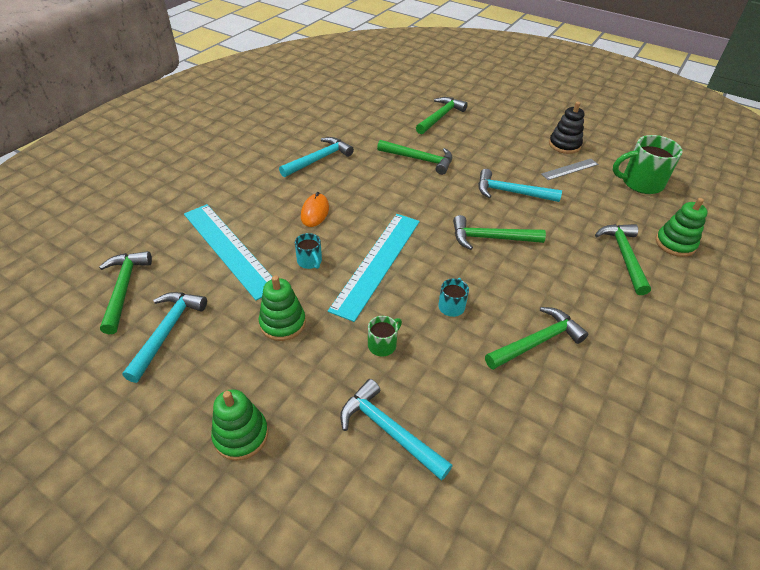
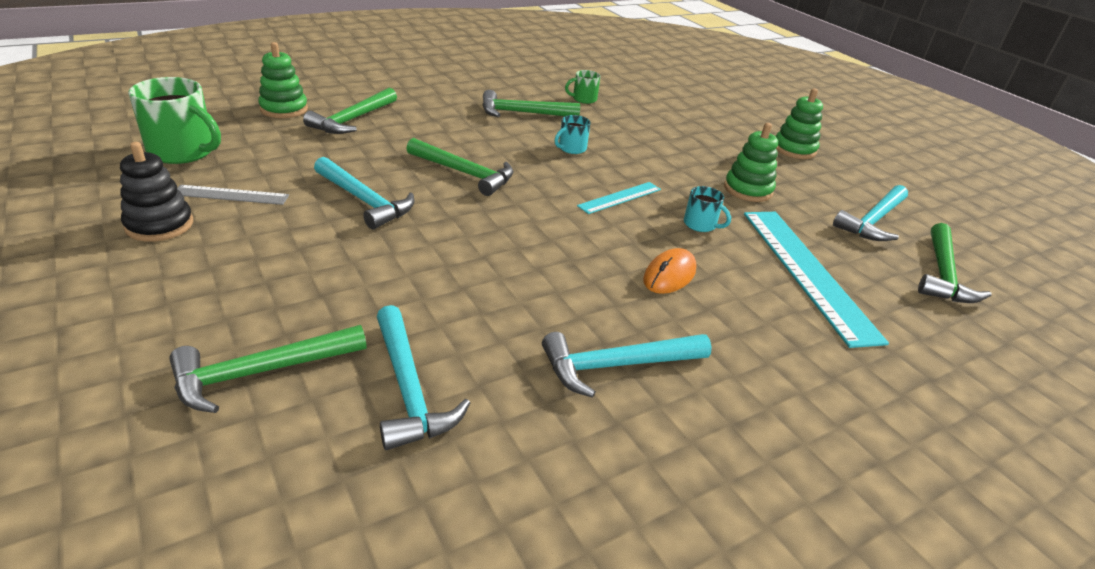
camera: 155 degrees left, 10 degrees down
turquoise mug [295,233,322,269] -> turquoise mug turned 135 degrees clockwise [684,186,731,232]
turquoise ruler [328,214,420,322] -> turquoise ruler [577,182,661,214], size x0.50
turquoise hammer [340,379,453,481] -> turquoise hammer moved to [377,305,470,450]
green mug [368,316,402,356] -> green mug moved to [565,70,601,104]
green hammer [377,140,452,175] -> none

